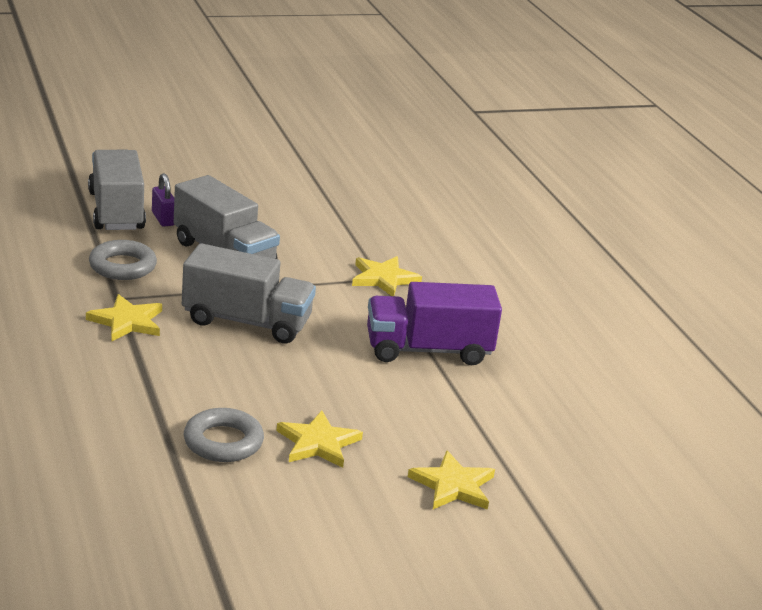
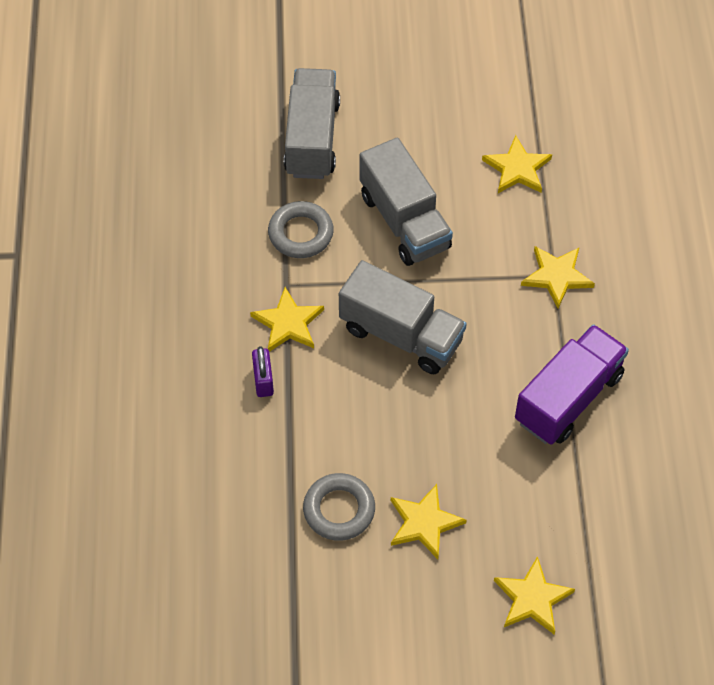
camera: 20 degrees right, 30 degrees up
purple padlock [152,173,174,227] -> purple padlock moved to [252,346,274,397]
purple truck [367,282,502,365] -> purple truck turned 120 degrees clockwise [515,324,629,445]
none -> yellow star [482,135,552,193]

